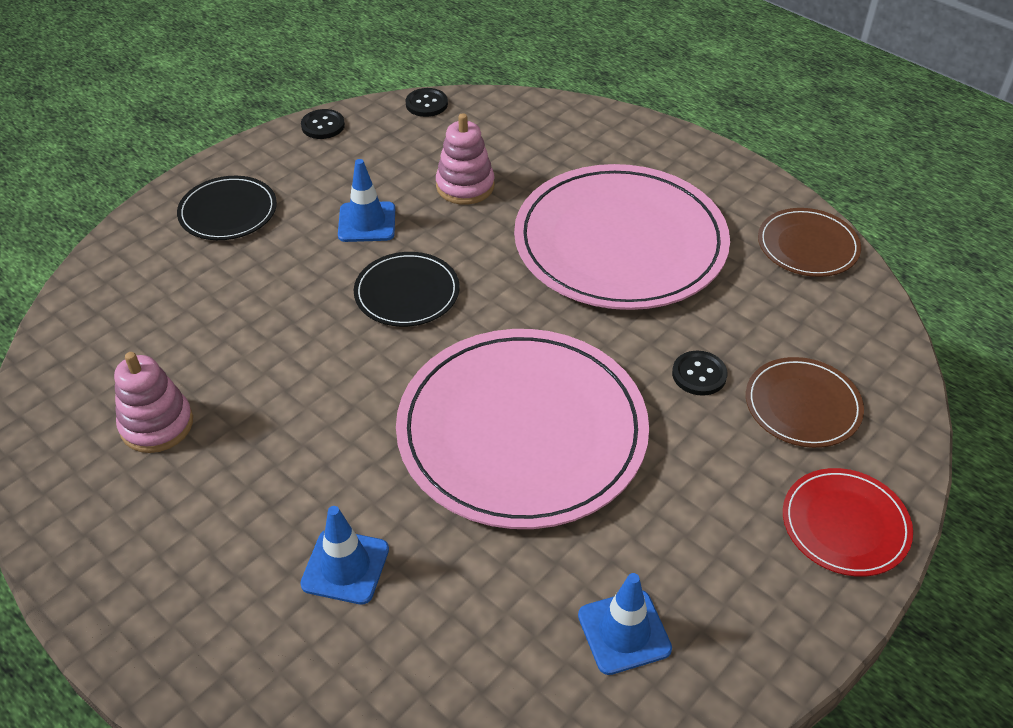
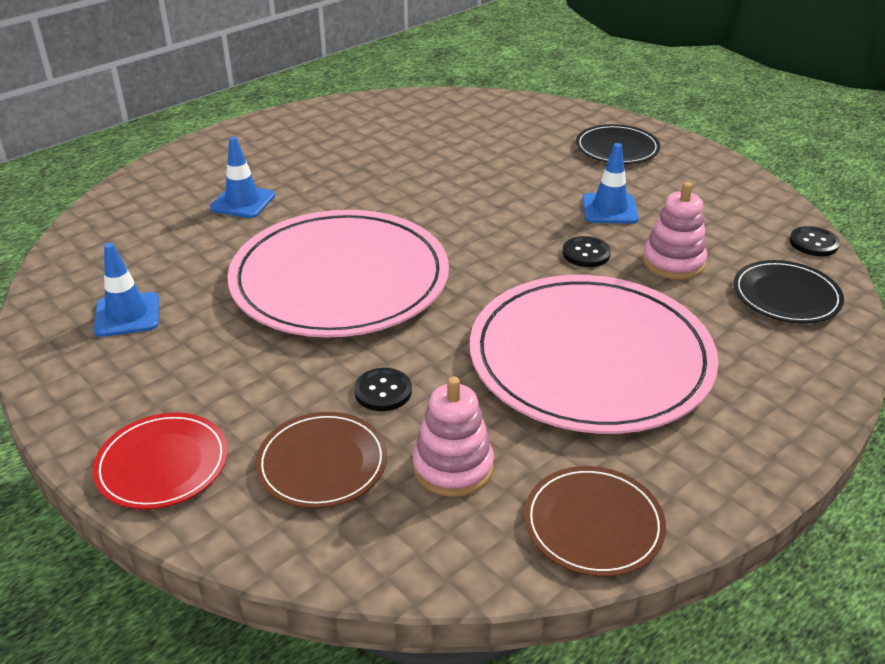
camera: 95 degrees right, 10 degrees down
pink stacking toy [114,352,193,453] -> pink stacking toy moved to [413,376,494,497]
black button [301,109,345,139] -> black button moved to [562,236,611,267]
black plate [354,252,460,327] -> black plate moved to [733,260,844,323]

